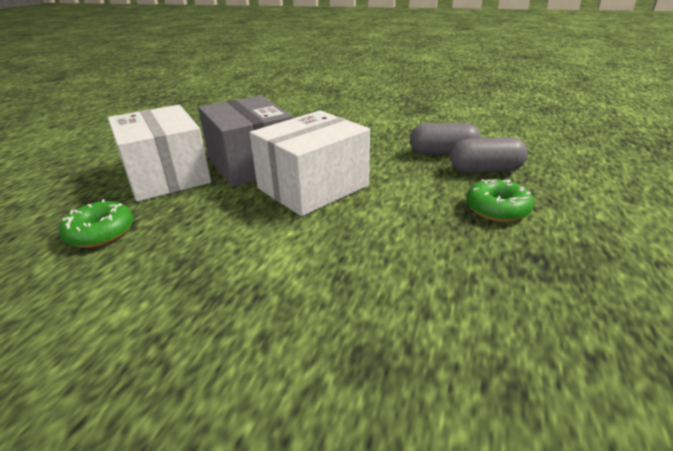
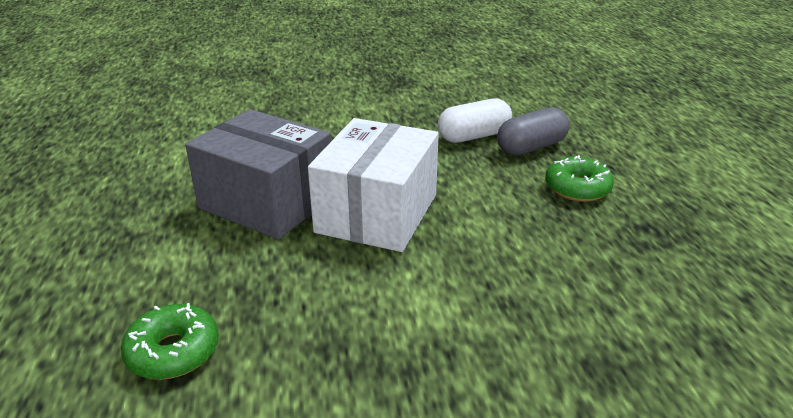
camera: 30 degrees left, 0 degrees up
white box [108,105,211,202] -> none
grey capsule [410,123,481,155] -> white capsule [438,98,512,143]

